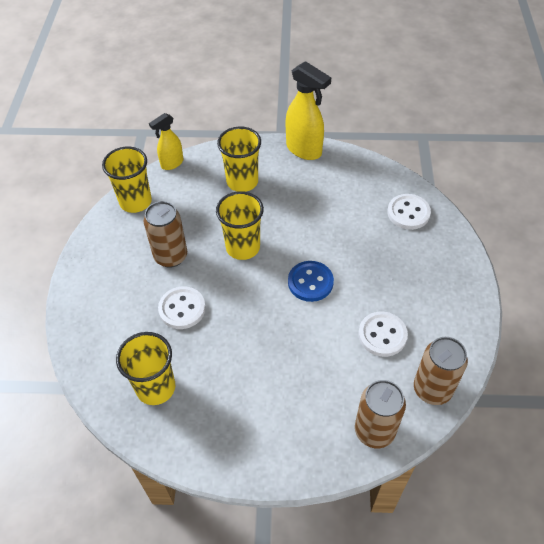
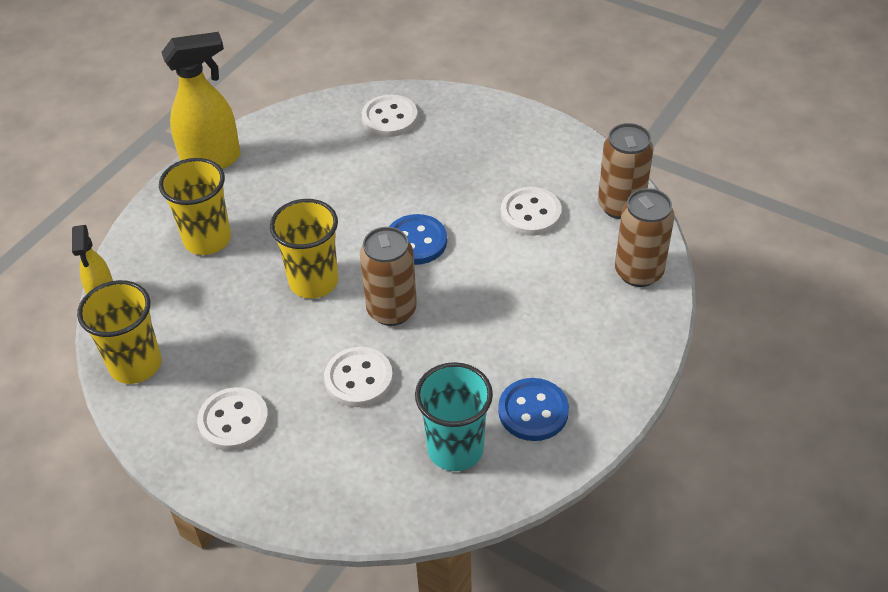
camera: 60 degrees left, 5 degrees down
yellow cup [116,332,175,405] -> turquoise cup [415,362,493,471]
brown can [144,201,187,268] -> brown can moved to [360,227,417,326]
none -> white button [197,387,269,451]
none -> blue button [498,378,569,441]

